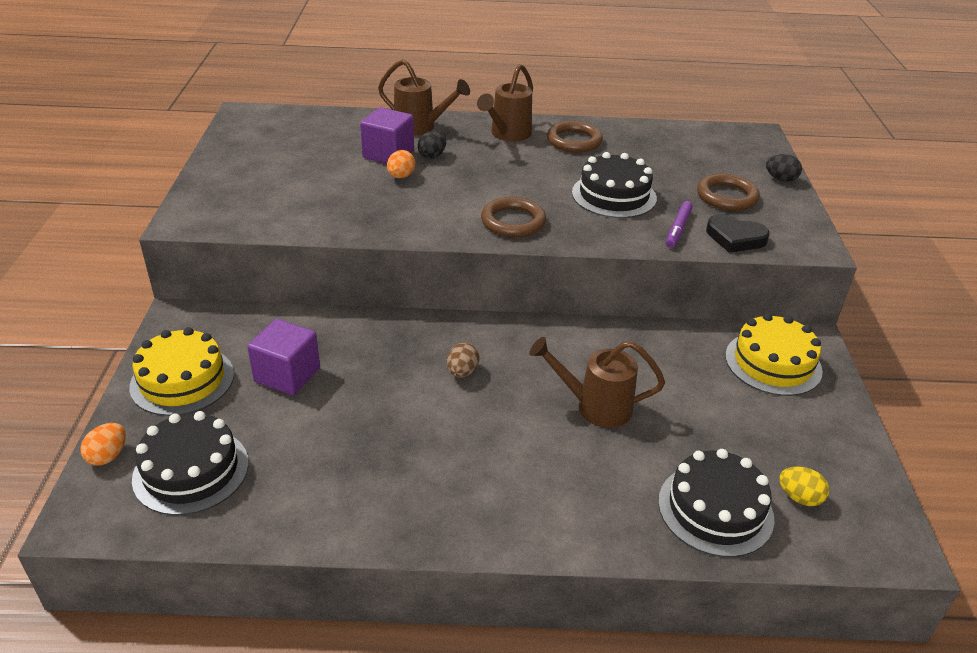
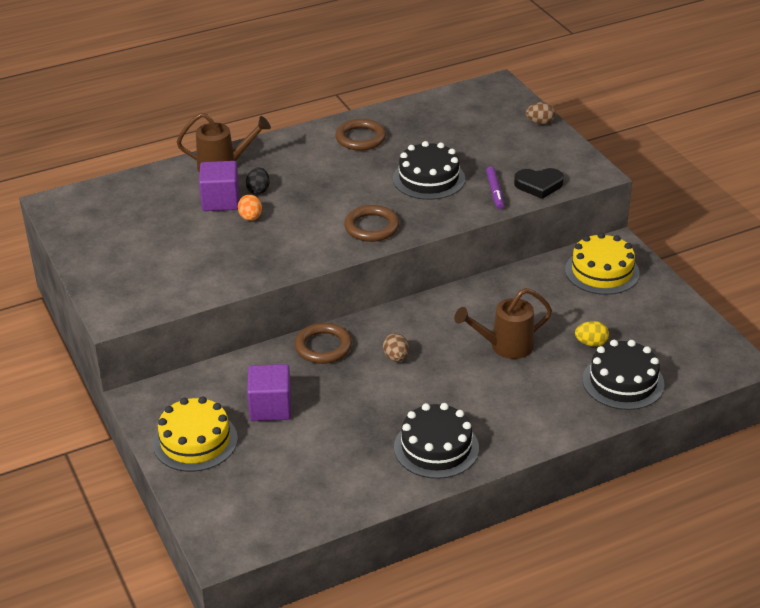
camera: 25 degrees left, 0 degrees up
orange egg [80,423,126,466] -> none
black cake [132,411,249,515] -> black cake moved to [394,403,479,479]
brown watering can [477,64,533,141] -> none
brown ring [697,174,760,211] -> brown ring moved to [295,323,352,364]
black egg [766,154,802,182] -> brown egg [526,102,555,125]
yellow egg [779,466,829,506] -> yellow egg moved to [575,321,609,347]

